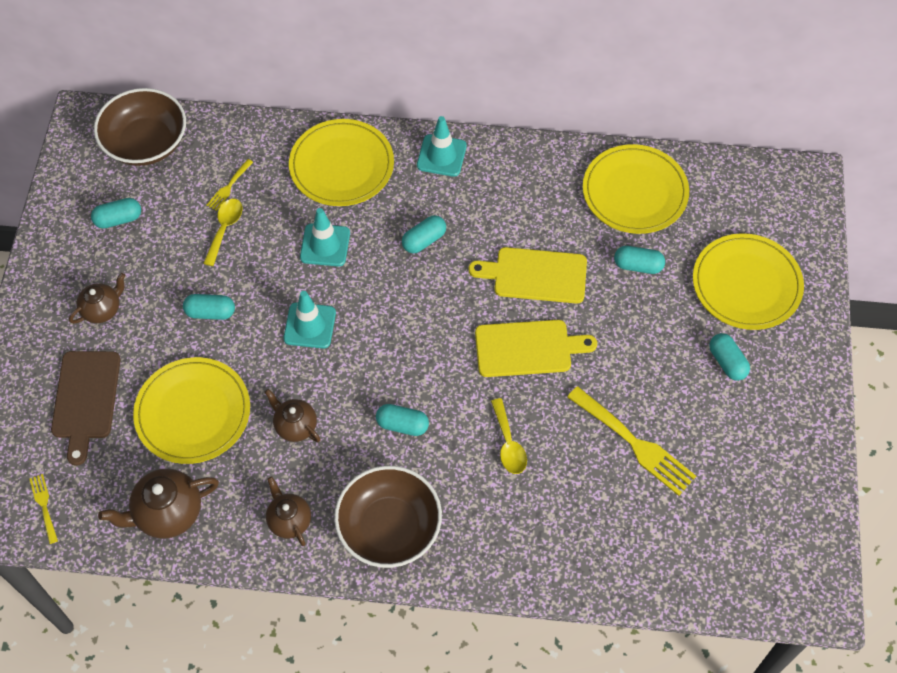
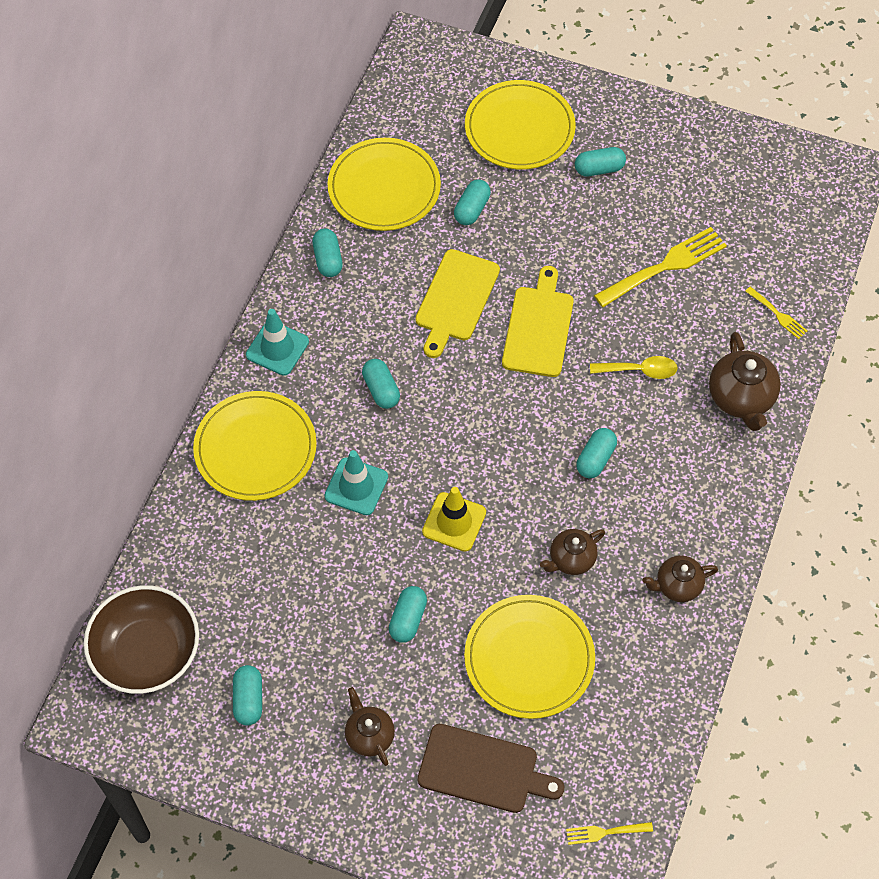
camera: 75 degrees left, 0 degrees up
brown teapot [98,469,219,539] -> brown teapot moved to [709,332,781,431]
yellow spoon [203,199,242,266] -> none
yellow fork [206,159,253,211] -> yellow fork moved to [745,287,807,339]
turquoise traffic cone [283,291,336,349] -> yellow traffic cone [422,487,486,552]
brown bowl [334,466,442,568] -> none
none -> turquoise capsule [312,229,343,277]

